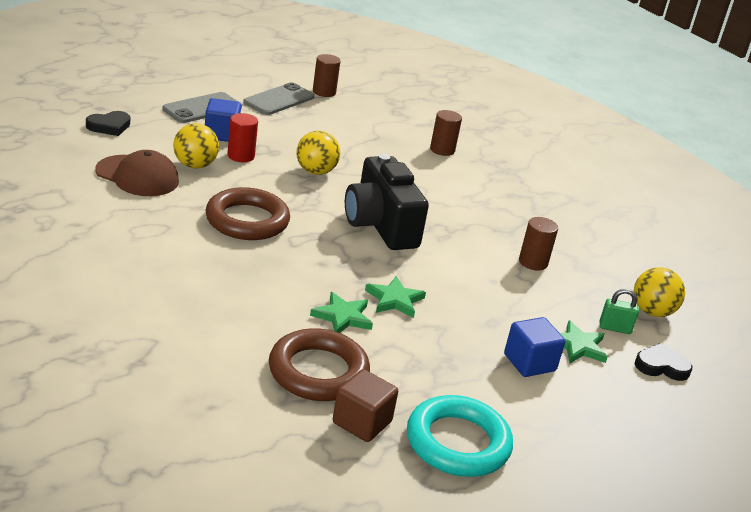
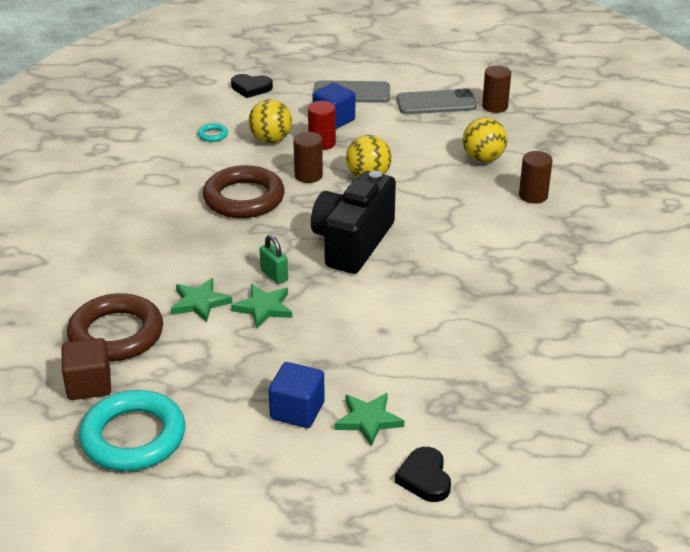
camera: 50 degrees right, 5 degrees up
brown cap [96,150,179,196] -> turquoise ring [198,123,228,142]
brown cylinder [519,217,558,271] -> brown cylinder moved to [293,132,323,183]
green padlock [599,289,639,334] -> green padlock moved to [259,235,288,284]
yellow ball [634,267,685,317] -> yellow ball moved to [463,117,507,162]
black heart [635,343,692,381] -> black heart turned 150 degrees counterclockwise [395,447,451,502]

